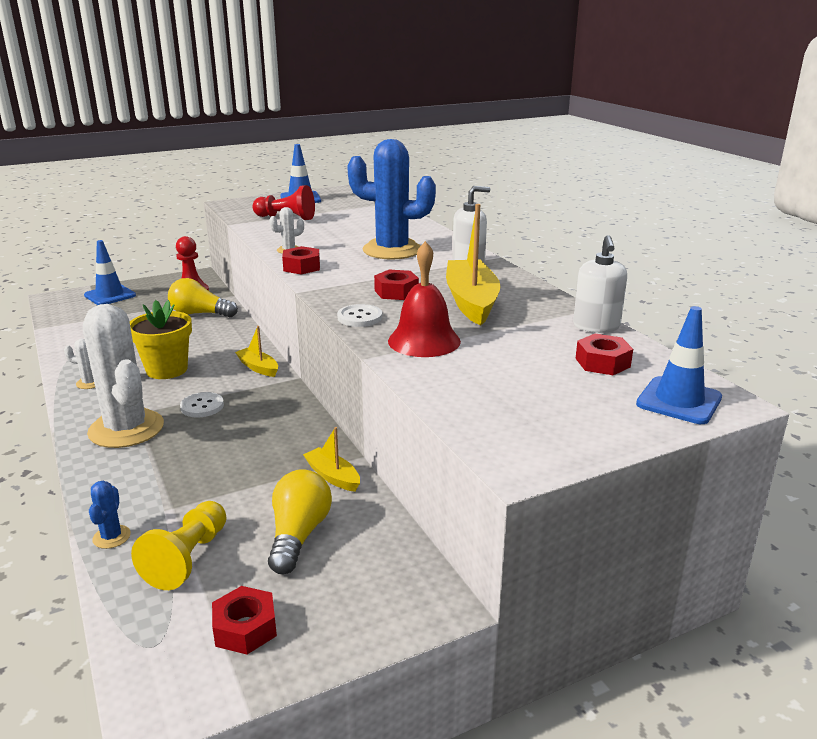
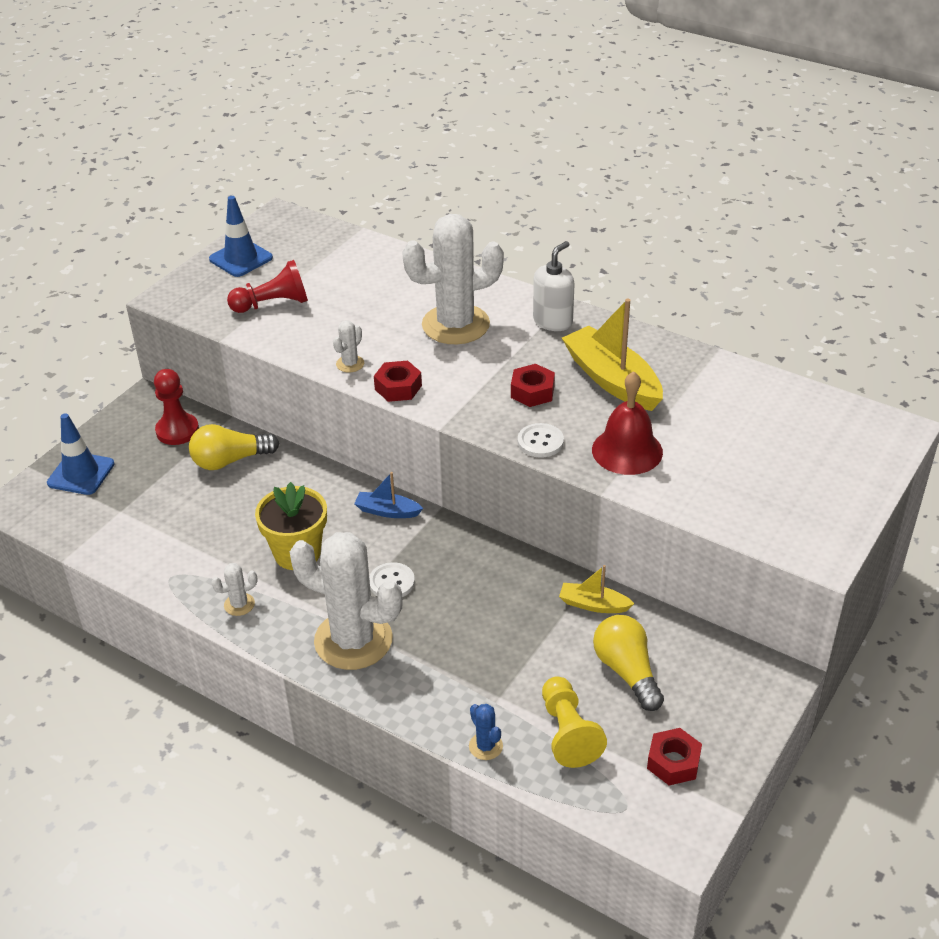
camera: 30 degrees left, 15 degrees up
yellow boat [235,326,278,377] -> blue boat [354,472,423,518]
blue cactus [347,139,436,260] -> white cactus [402,214,504,344]
white soap dispenser [573,235,627,333] -> none
red nut [575,334,633,375] -> none
blue traffic cone [636,306,722,424] -> none

